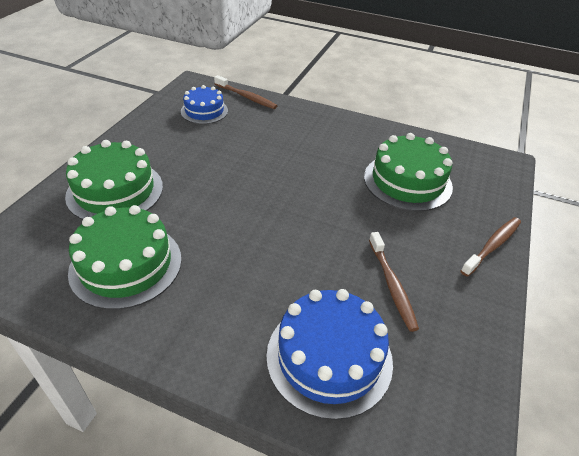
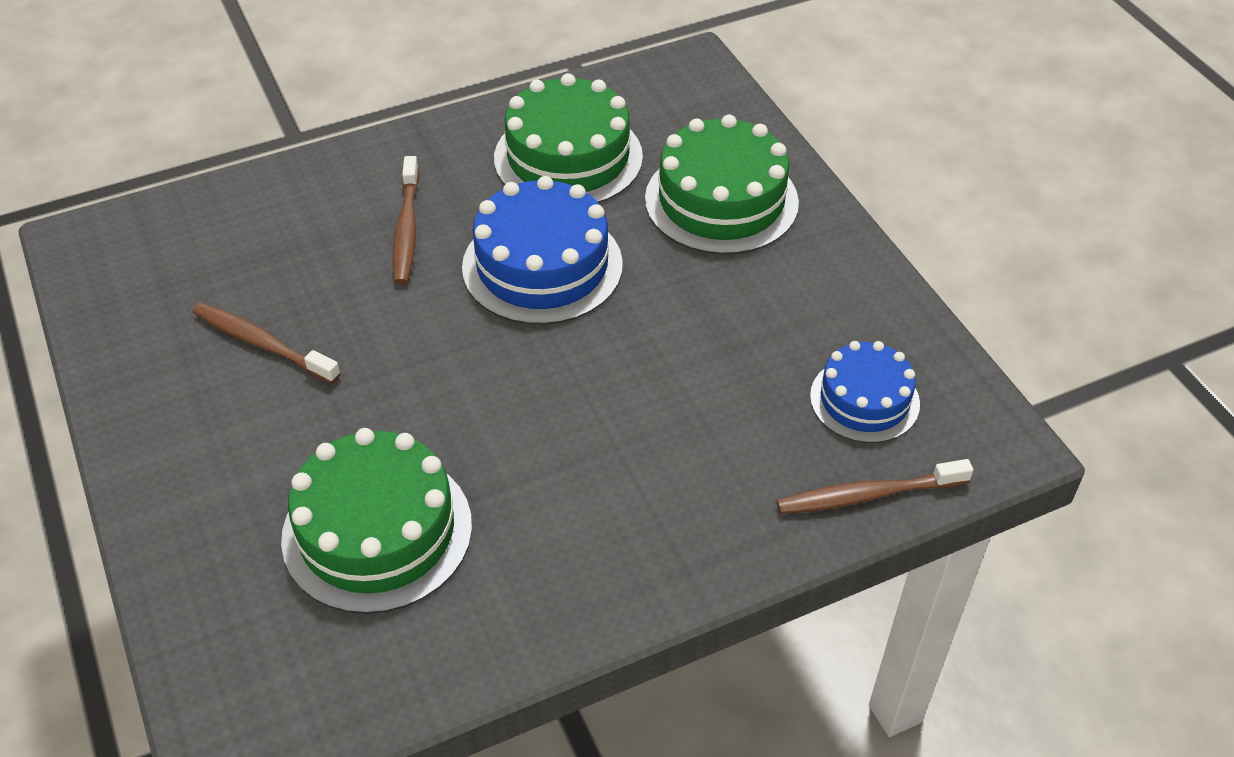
camera: 135 degrees right, 5 degrees up
blue cake [266,289,393,420] -> blue cake moved to [462,176,623,325]
brown toothbrush [461,217,521,277] -> brown toothbrush moved to [392,156,419,285]

